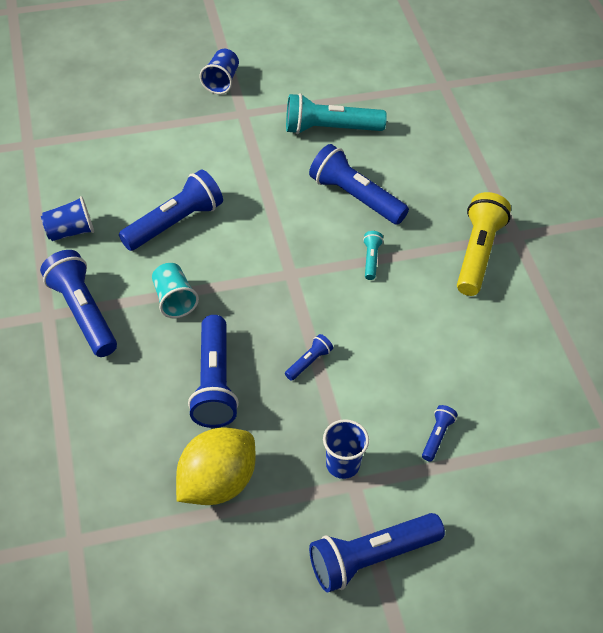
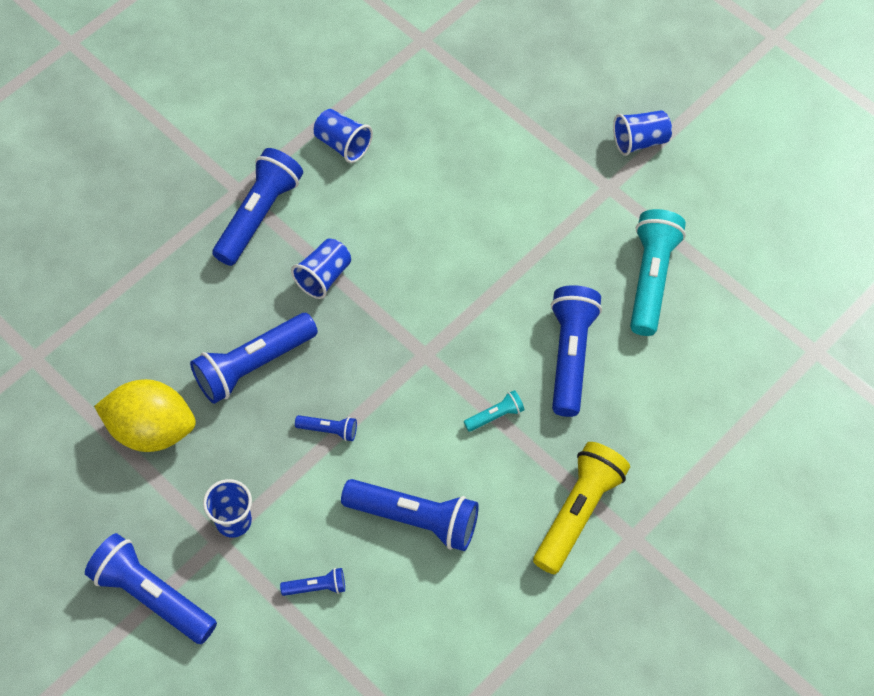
camera: 60 degrees right, 10 degrees up
blue flashlight [119,169,223,251] -> blue flashlight moved to [341,479,479,551]
turquoise cup [152,263,199,318] -> blue cup [291,238,351,299]
turquoise flashlight [286,93,387,134] -> turquoise flashlight turned 45 degrees clockwise [630,209,686,336]
yellow flashlight [457,192,511,296] -> yellow flashlight turned 45 degrees counterclockwise [533,442,630,574]

